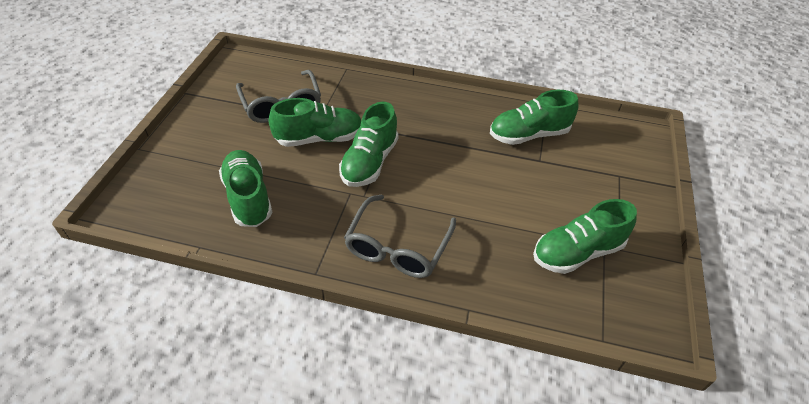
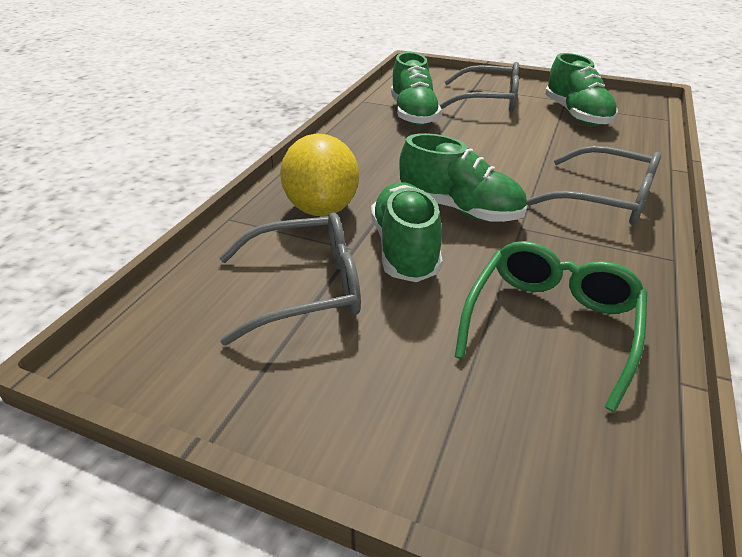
camera: 80 degrees left, 10 degrees down
green shoe [219,150,273,227] -> green glasses [455,241,647,412]
none -> yellow lemon [280,133,359,216]
none -> grey glasses [439,62,519,112]

